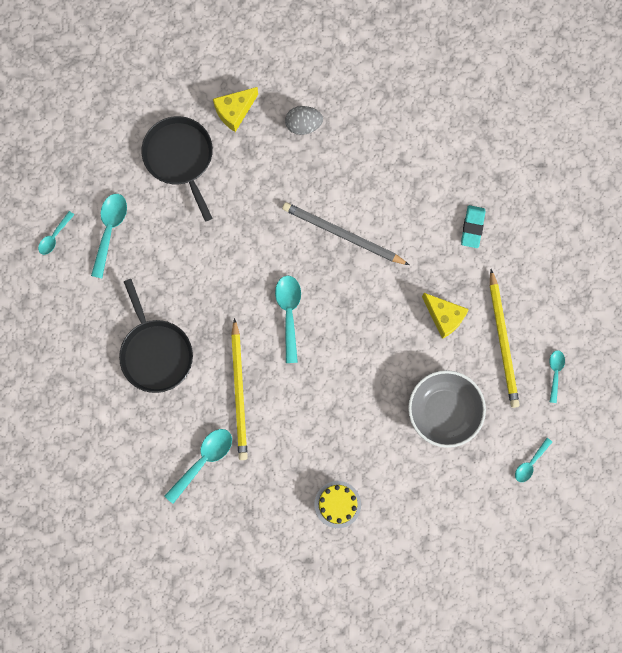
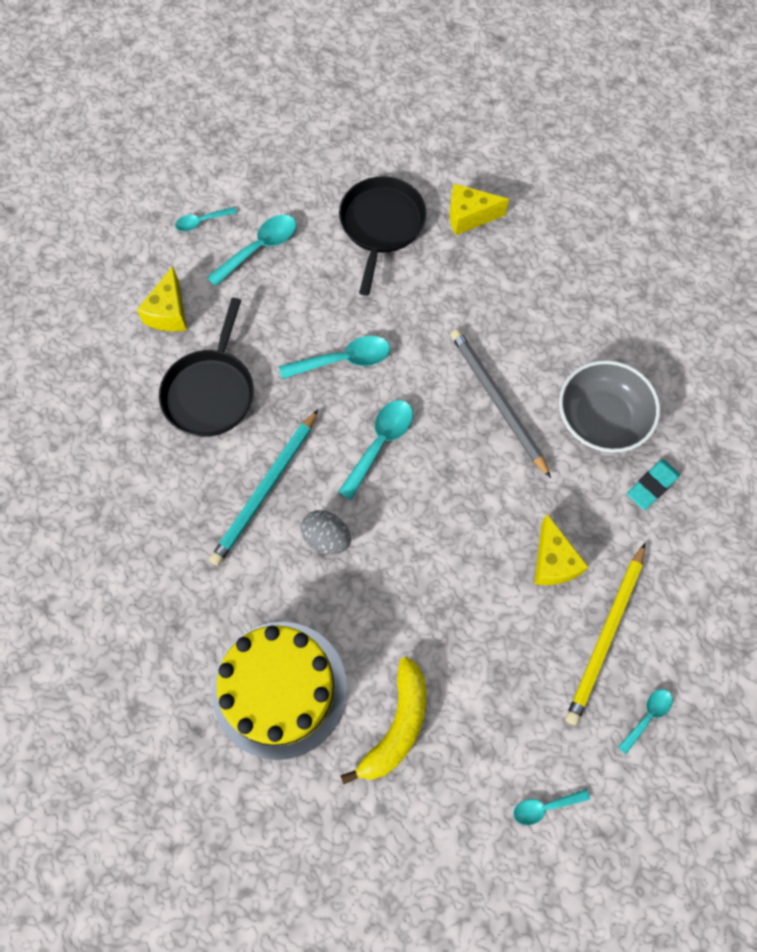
camera: 35 degrees right, 10 degrees down
turquoise spoon [165,429,232,504] -> turquoise spoon moved to [279,336,390,379]
yellow pencil [231,318,248,460] -> turquoise pencil [209,409,318,566]
grey egg [285,106,323,135] -> grey egg moved to [301,510,351,554]
yellow cake [314,481,361,528] -> yellow cake [212,622,347,760], size x2.04
grey bowl [408,370,486,448] -> grey bowl moved to [559,360,660,453]
none -> yellow cheese [137,266,187,331]
none -> yellow banana [340,657,426,785]

